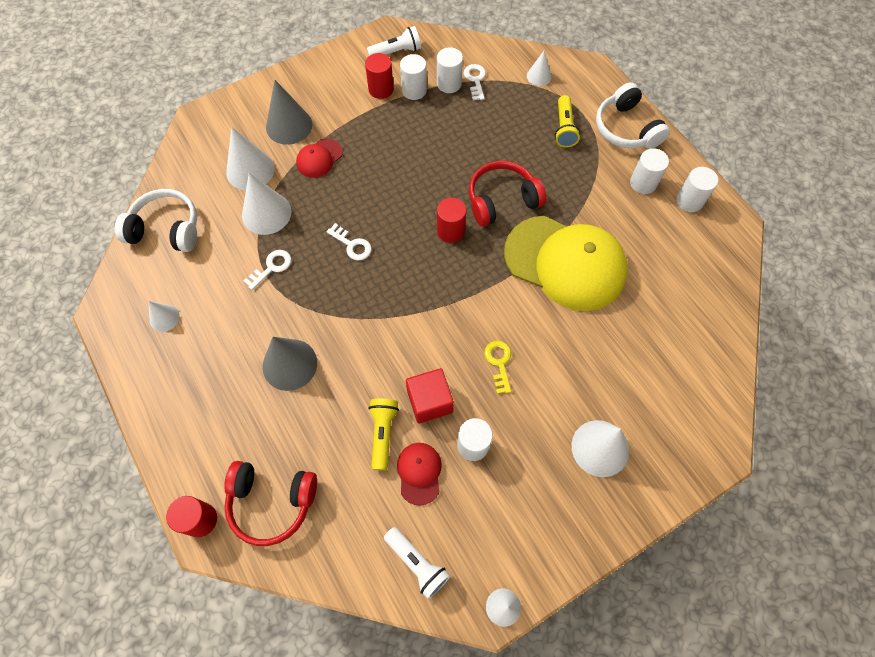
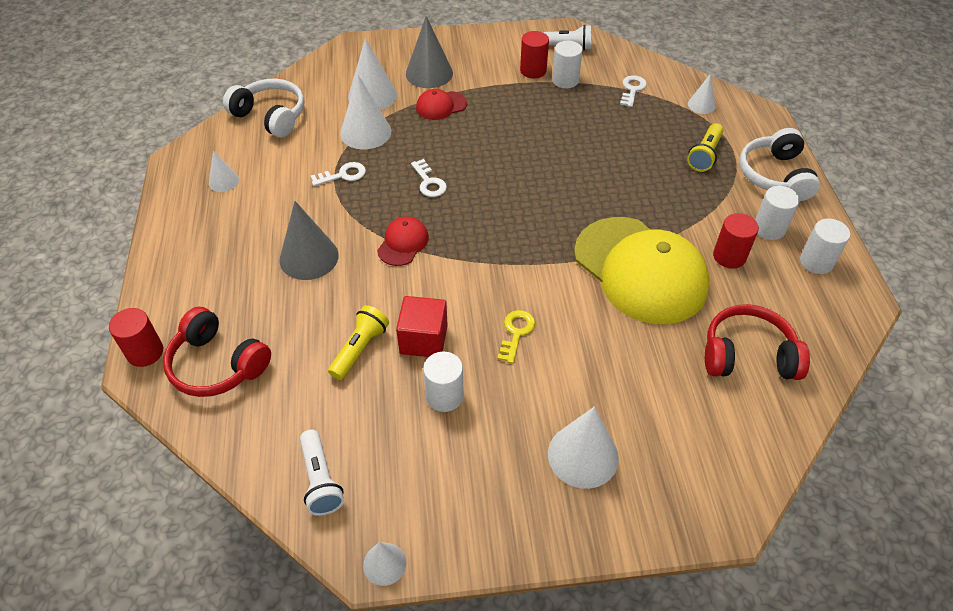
camera: 25 degrees right, 15 degrees down
red cap [397,443,442,506] -> red cap moved to [377,217,429,266]
white cylinder [437,47,463,93] -> none
red cylinder [437,198,466,243] -> red cylinder moved to [713,213,759,269]
red headphones [469,161,546,227] -> red headphones moved to [705,304,810,380]

